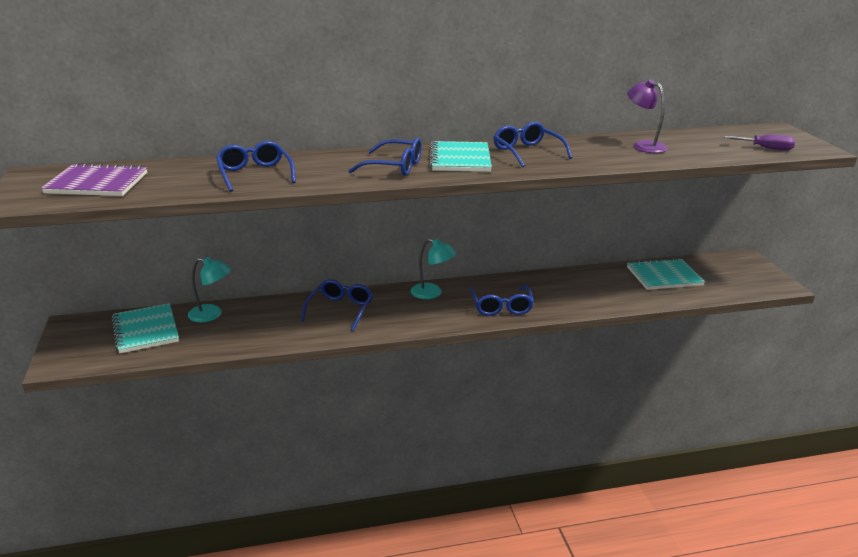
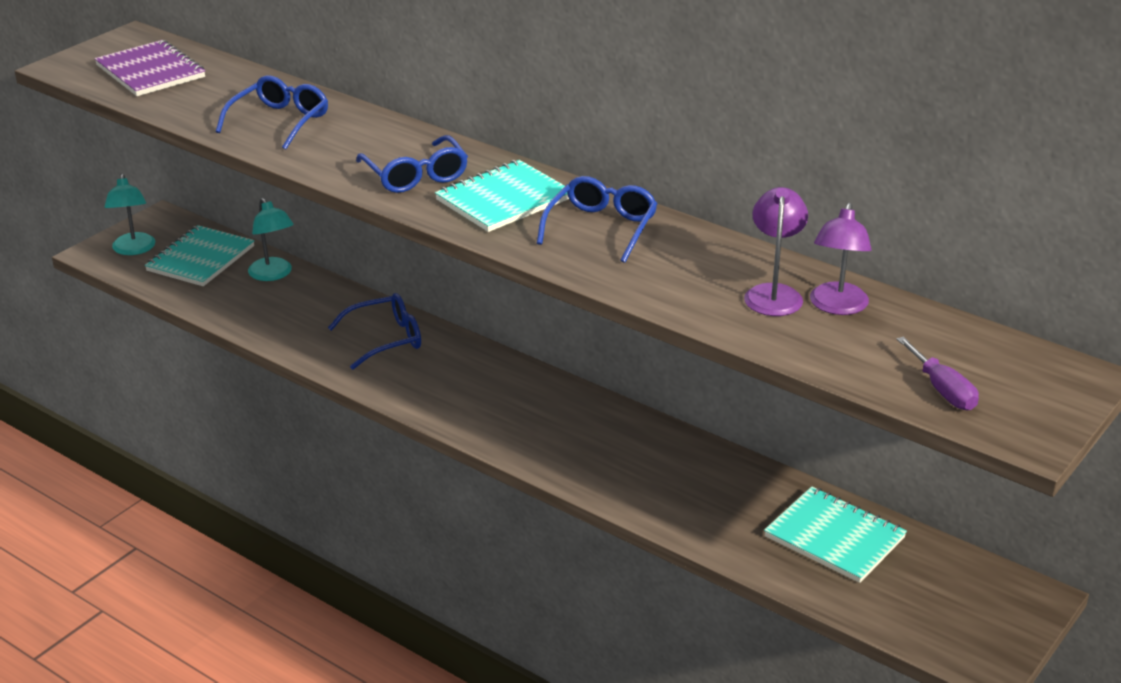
camera: 50 degrees right, 5 degrees up
turquoise lamp [411,238,457,299] -> turquoise lamp moved to [105,174,156,255]
blue glasses [470,285,534,316] -> none
none -> purple lamp [810,202,872,315]

